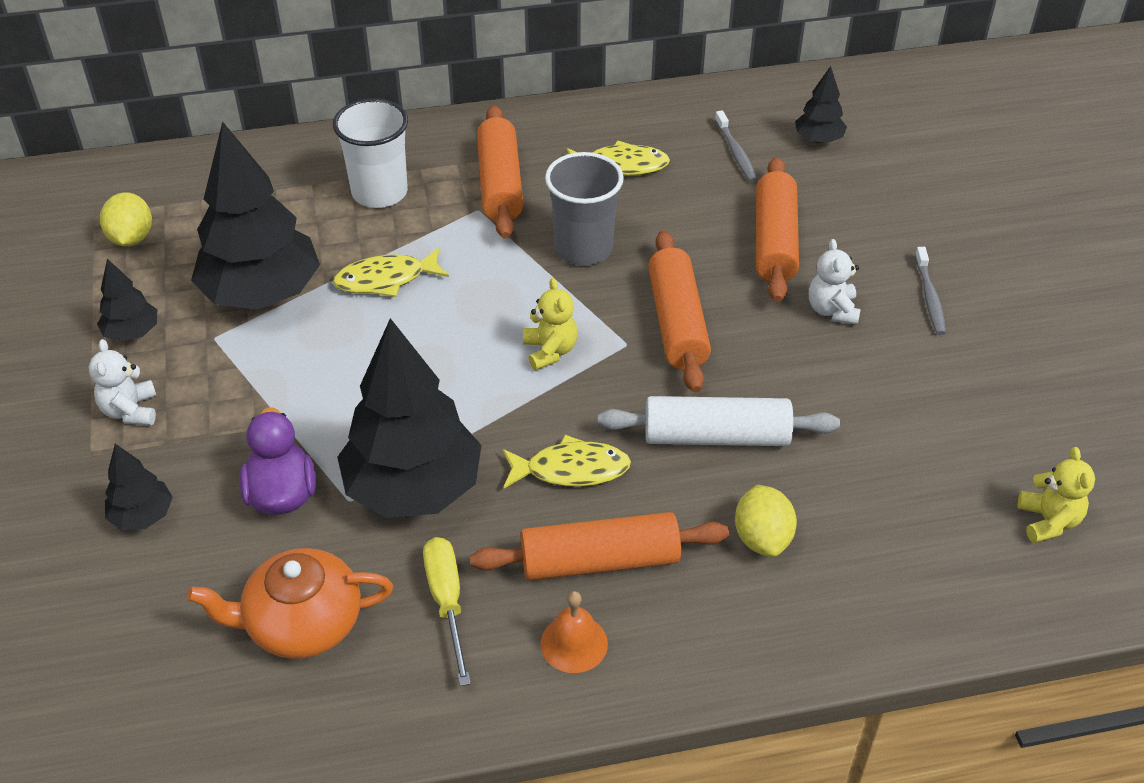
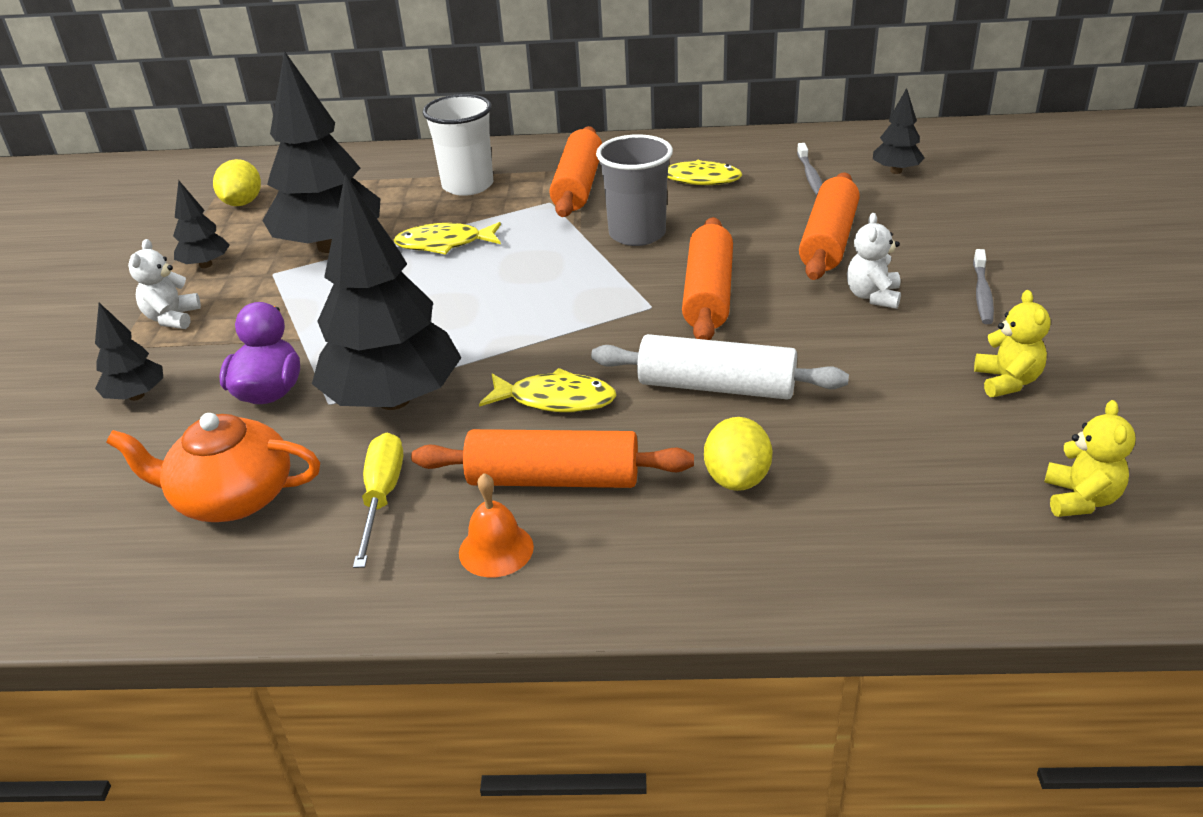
camera: 15 degrees right, 10 degrees down
yellow teddy bear [523,278,578,370] -> yellow teddy bear moved to [974,290,1051,397]

